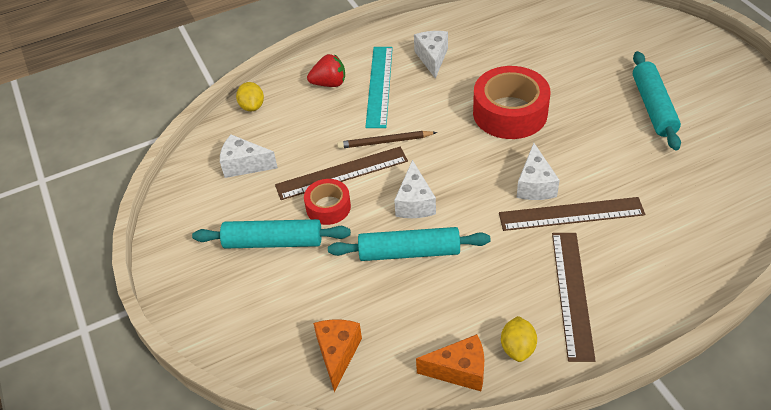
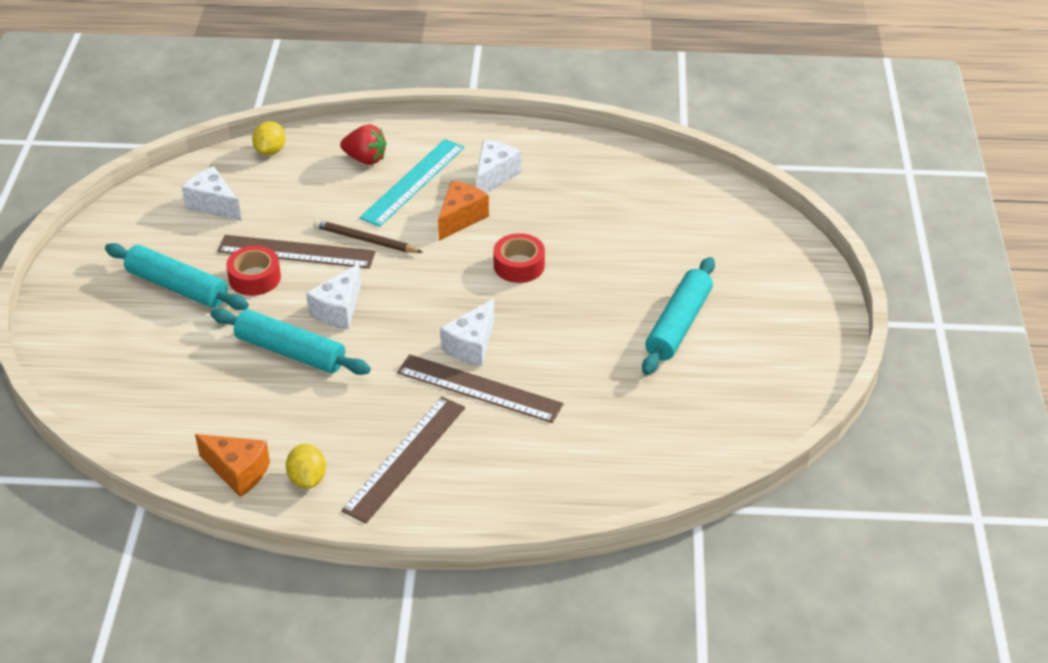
camera: 25 degrees right, 5 degrees down
orange cheese [313,320,362,392] -> orange cheese moved to [438,181,489,241]
red tape [473,66,550,139] -> red tape [493,233,545,283], size x0.56
yellow lemon [501,316,537,362] -> yellow lemon turned 45 degrees counterclockwise [286,444,326,489]

